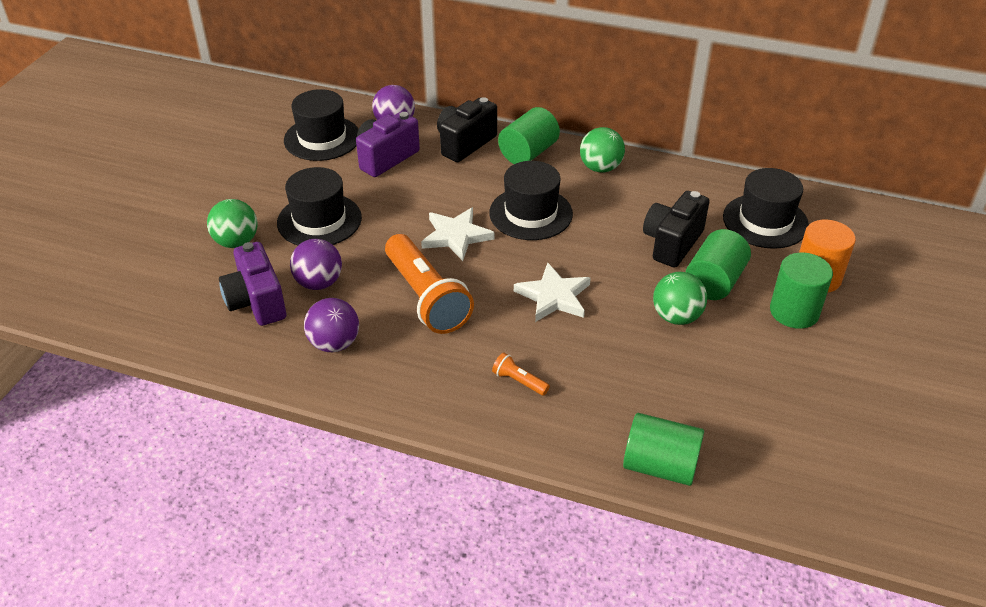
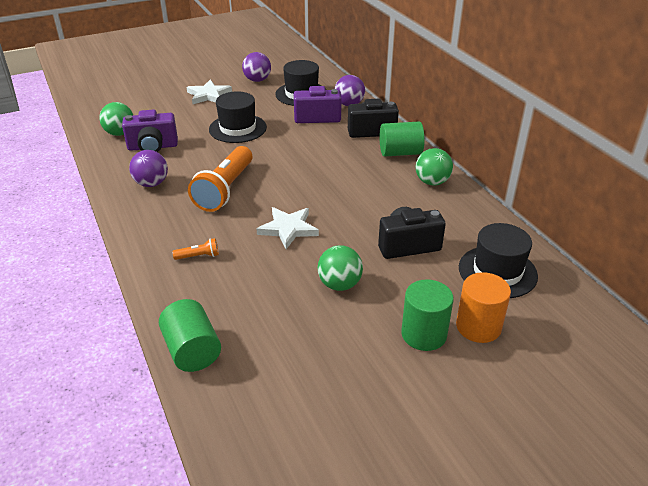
camera: 45 degrees right, 5 degrees down
green ball [207,199,257,248] -> green ball moved to [99,102,133,136]
purple camera [219,242,286,326] -> purple camera turned 120 degrees counterclockwise [122,110,178,152]
purple ball [290,239,342,290] -> purple ball moved to [242,52,271,82]
white star [421,207,495,261] -> white star moved to [187,80,232,104]
black hat [489,161,573,240] -> none
orange flashlight [492,353,550,396] -> orange flashlight turned 90 degrees clockwise [172,238,219,260]
green cylinder [686,229,751,300] -> none

